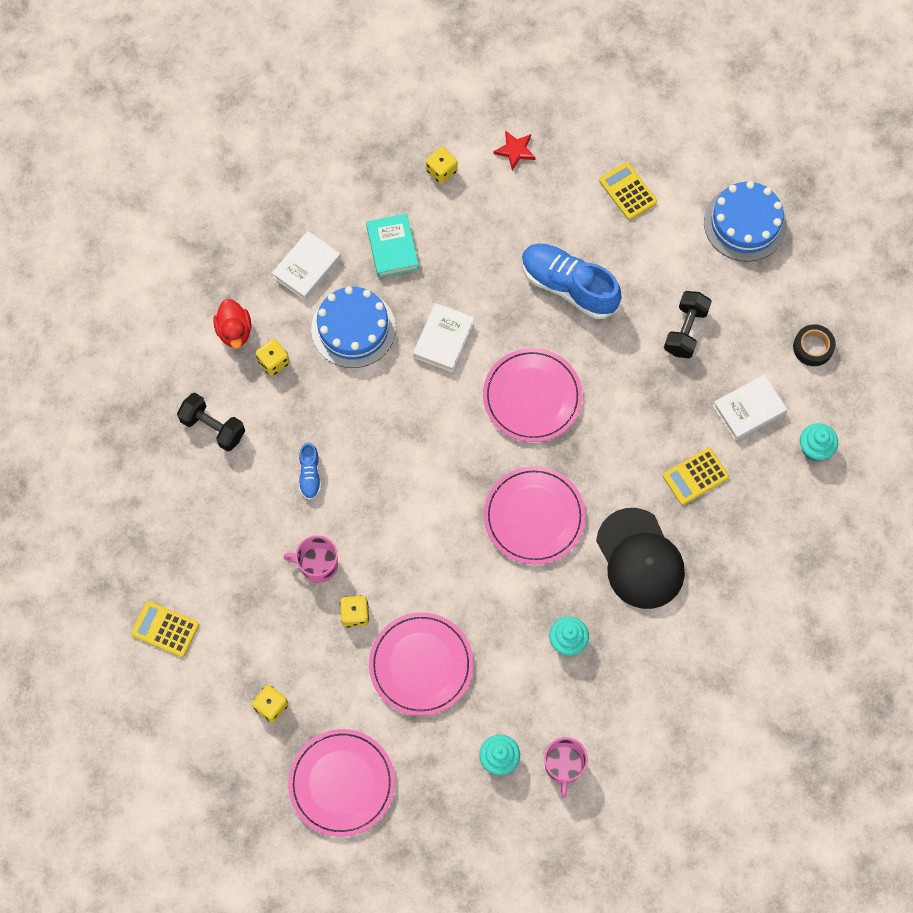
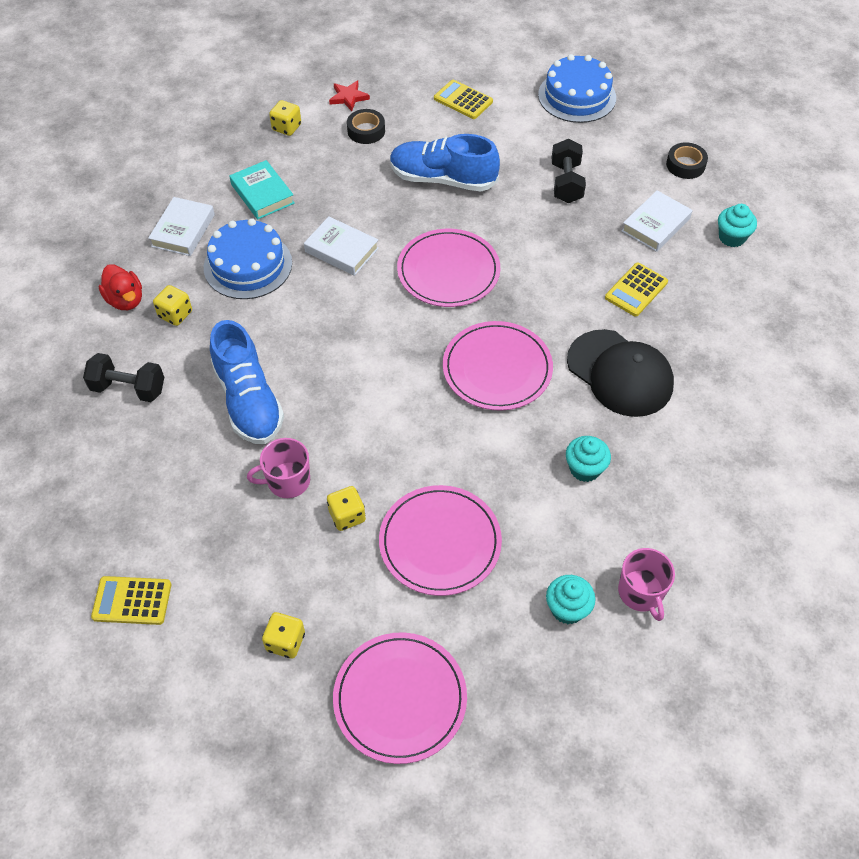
camera: 20 degrees left, 15 degrees down
blue shoe [299,443,321,500] -> blue shoe [210,320,284,444], size x2.09
white book [413,303,474,372] -> white book turned 60 degrees counterclockwise [304,216,379,276]
none -> black tape [347,109,385,144]

